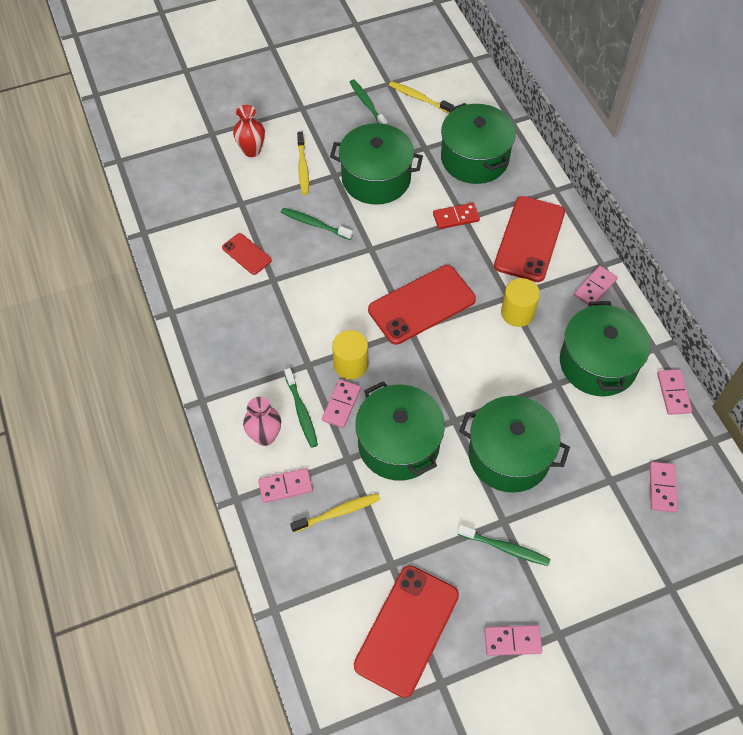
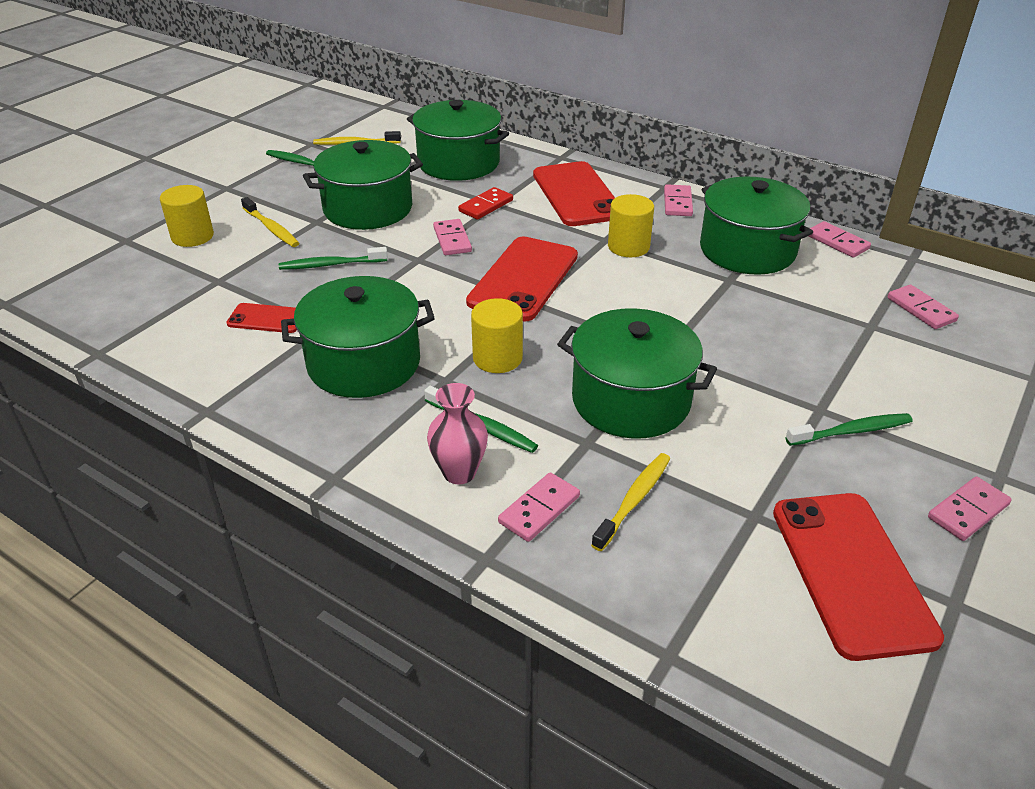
camera: 35 degrees left, 20 degrees down
red vase [233,105,265,157] -> yellow cylinder [160,185,214,247]
pink domino [322,379,361,428] -> pink domino moved to [433,219,472,255]
green pot [459,396,570,493] -> green pot moved to [281,276,435,398]

